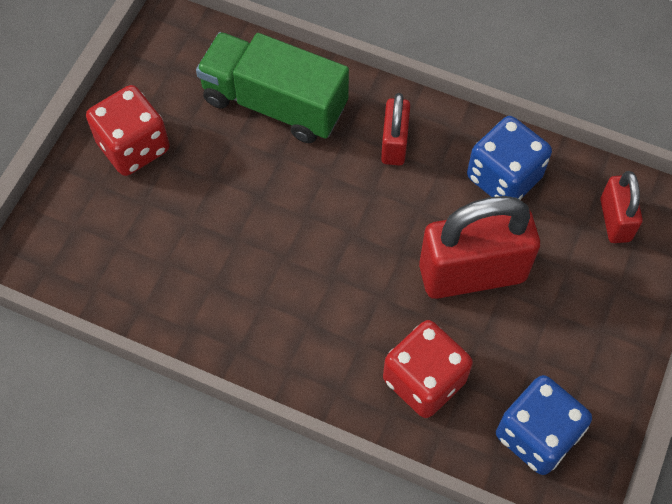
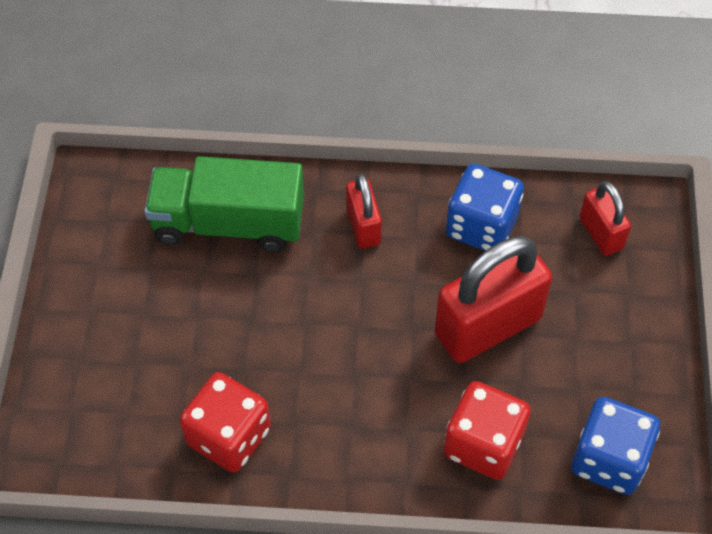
camera: 20 degrees left, 5 degrees down
red dice [86,85,170,176] -> red dice moved to [180,372,271,473]

